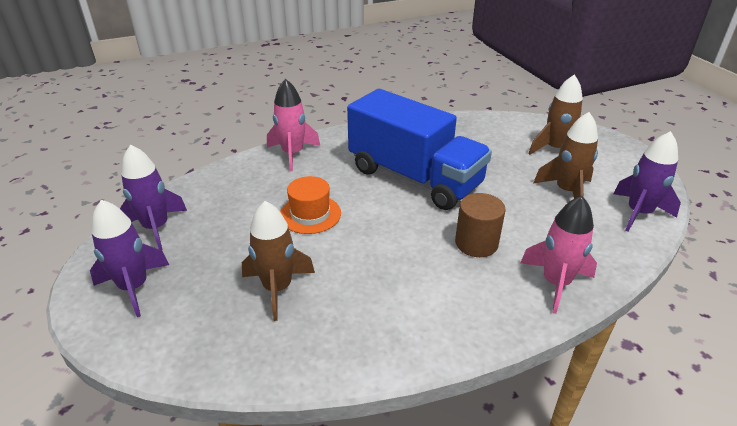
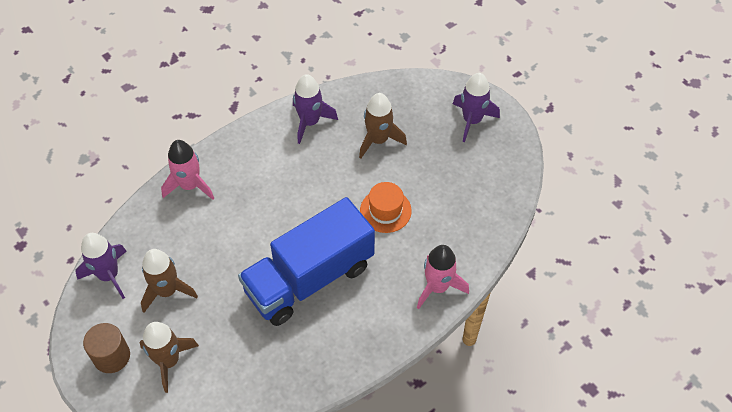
camera: 165 degrees right, 20 degrees up
purple rocket [120,144,187,250] -> purple rocket moved to [293,74,338,144]
blue truck [347,89,492,210] -> blue truck turned 60 degrees counterclockwise [238,197,375,326]
brown cylinder [455,193,506,257] -> brown cylinder moved to [83,323,130,373]

